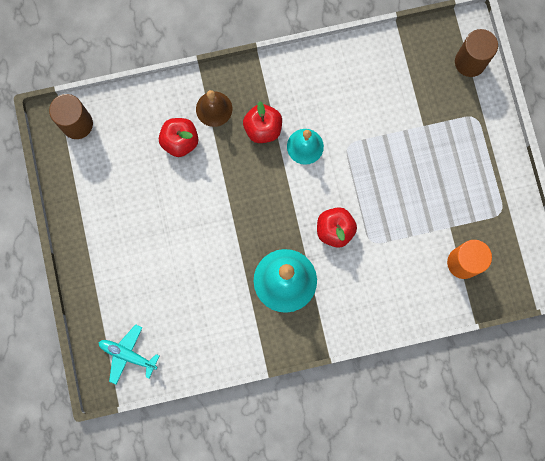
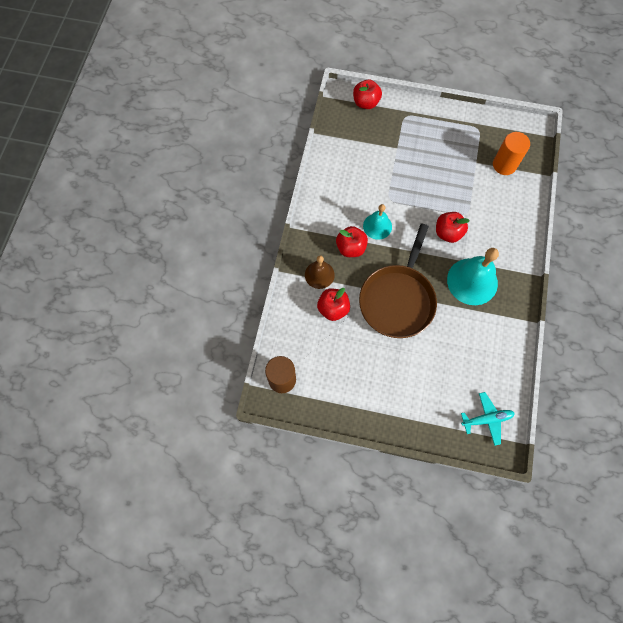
camera: 65 degrees left, 10 degrees down
turquoise plane [98,324,159,385] -> turquoise plane turned 150 degrees counterclockwise [461,392,515,446]
brown cylinder [455,29,498,77] -> red apple [353,79,382,109]
none -> brown pan [359,223,437,338]

